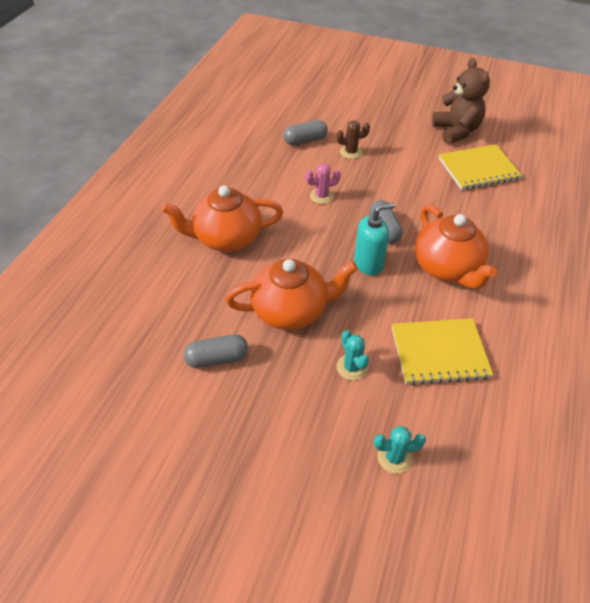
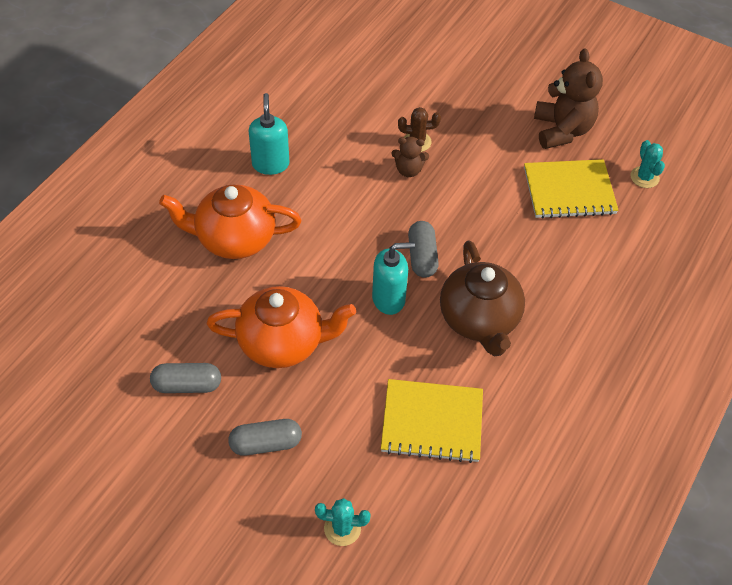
camera: 10 degrees right, 5 degrees up
grey capsule [283,120,328,145] -> grey capsule moved to [228,419,302,456]
pink cactus [305,164,341,204] -> none
turquoise cactus [337,330,369,380] -> turquoise cactus moved to [630,140,665,188]
orange teapot [415,204,497,289] -> brown teapot [440,240,525,356]
none -> turquoise soap dispenser [249,93,289,175]
none -> brown teddy bear [391,137,429,177]

